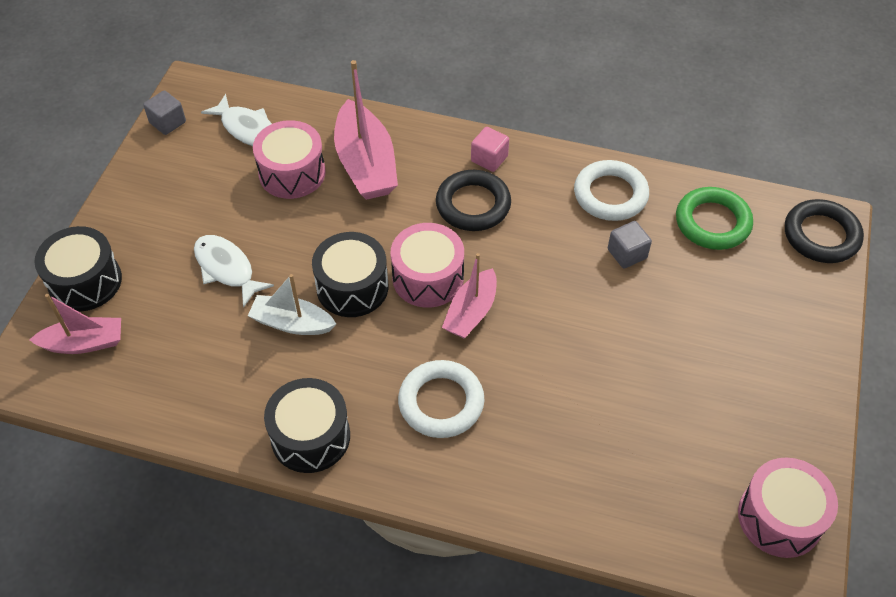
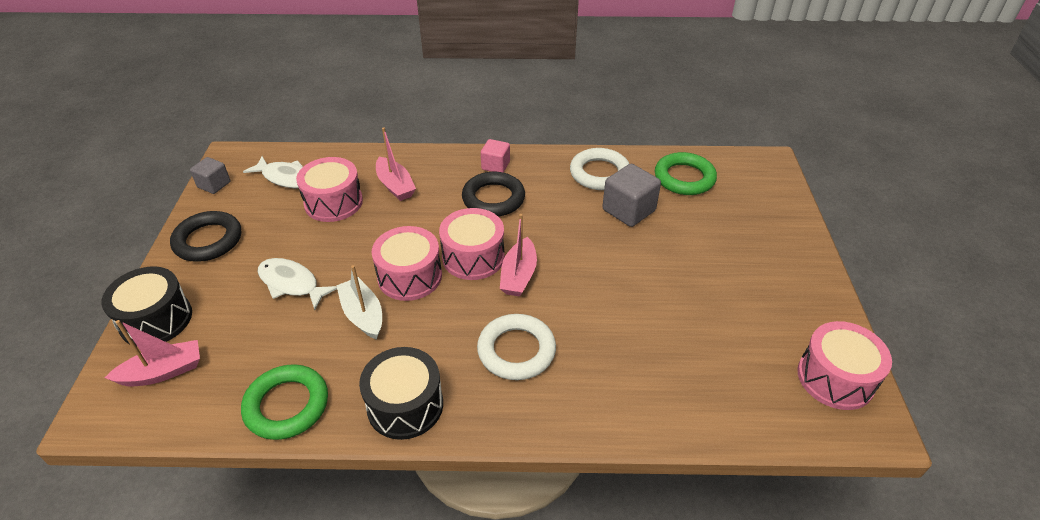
camera: 15 degrees left, 10 degrees down
white boat [248,274,336,335] -> white boat turned 60 degrees clockwise [336,265,382,340]
black drum [312,232,388,317] -> pink drum [372,226,442,301]
pink boat [334,60,398,200] -> pink boat [376,127,416,201], size x0.62
grey cube [608,221,652,268] -> grey cube [602,164,661,227], size x1.60
black ring [785,199,864,263] -> black ring moved to [170,211,241,262]
none -> green ring [241,364,328,440]

